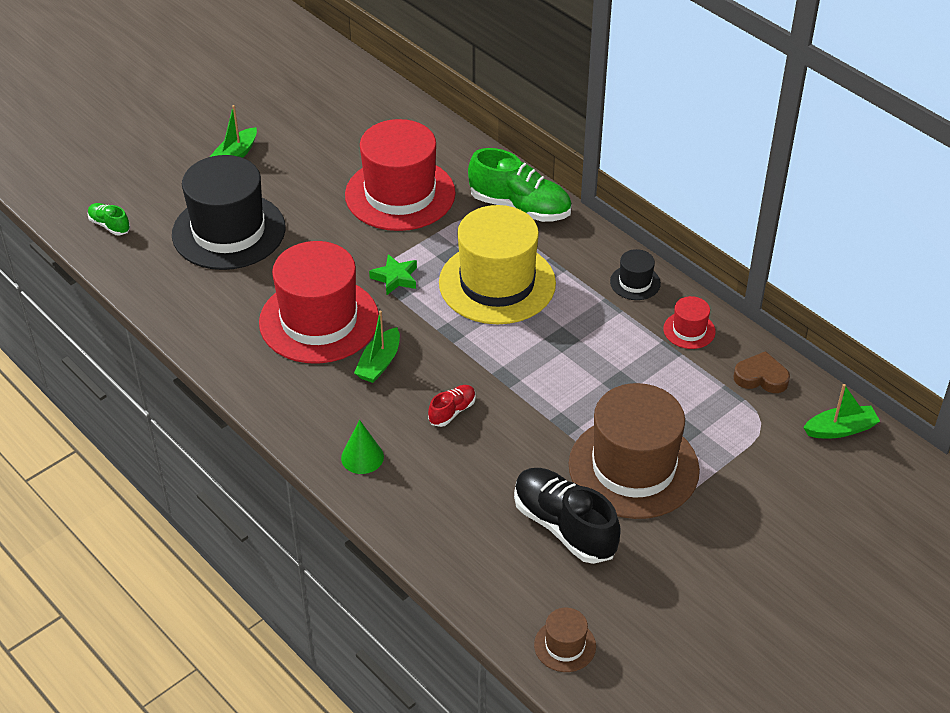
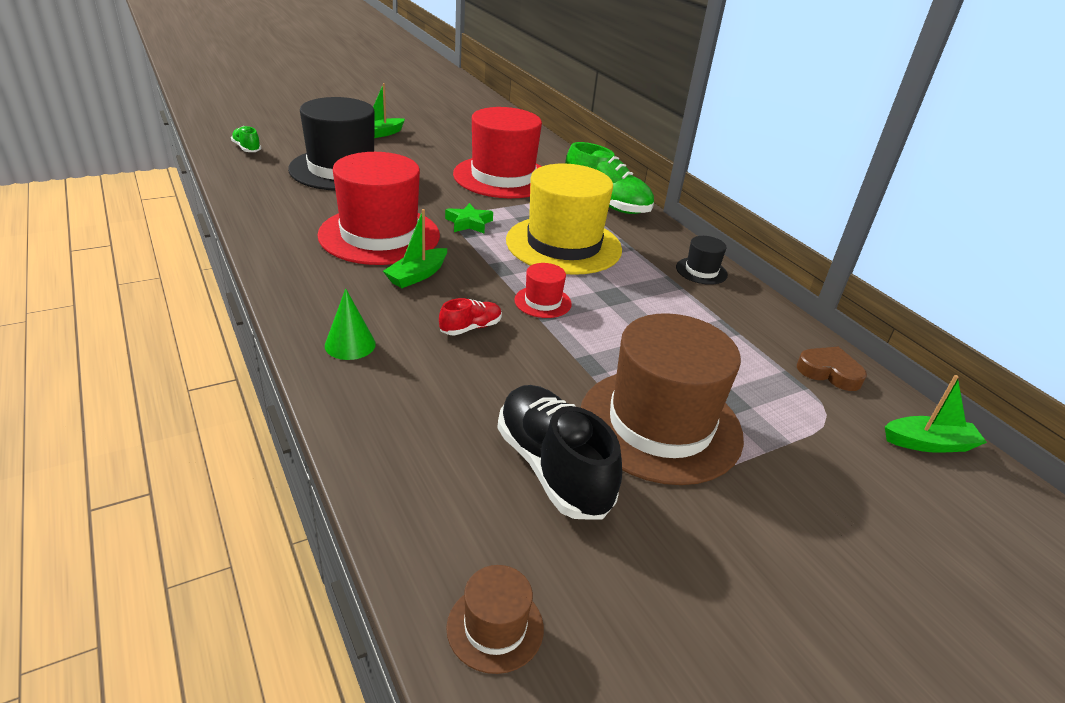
camera: 10 degrees right, 10 degrees down
red hat [663,296,716,349] -> red hat moved to [514,263,572,318]

